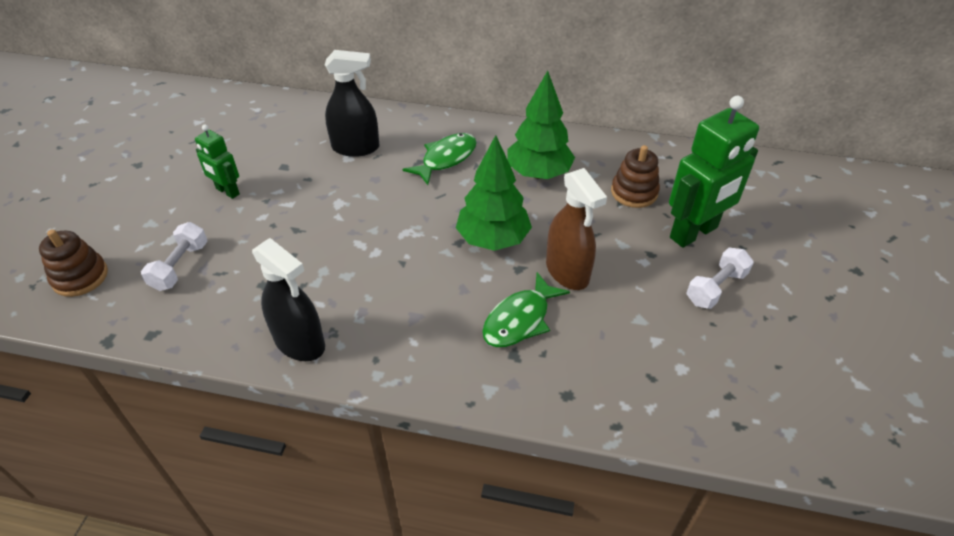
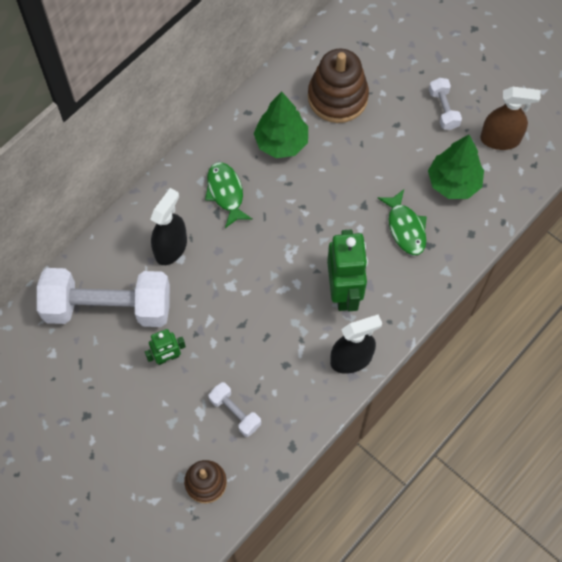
camera: 60 degrees left, 20 degrees up
green tree [456,135,532,251] -> green tree moved to [428,135,484,199]
brown spray bottle [546,168,607,290] -> brown spray bottle moved to [480,87,541,150]
brown stacking toy [611,145,660,208] -> brown stacking toy [308,49,369,123], size x1.67
green robot [669,96,759,248] -> green robot moved to [327,229,368,311]
none -> white dumbbell [37,268,170,327]

